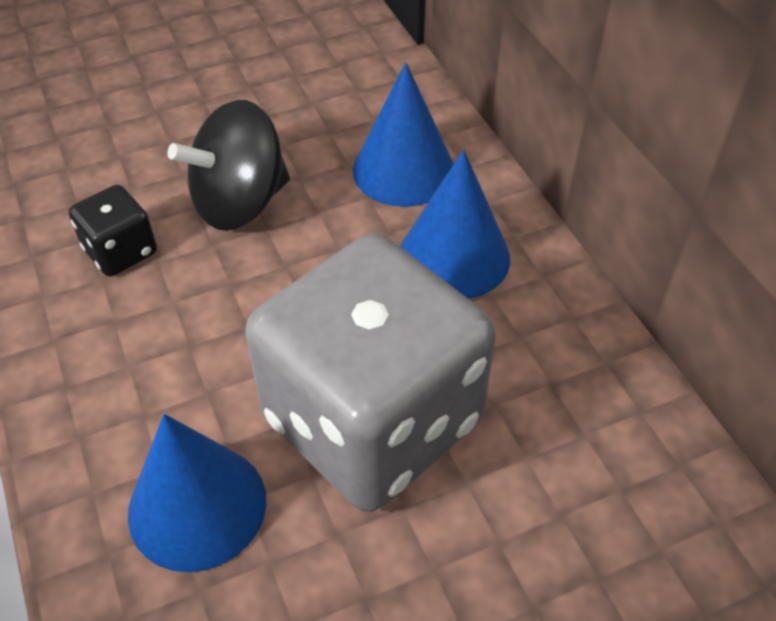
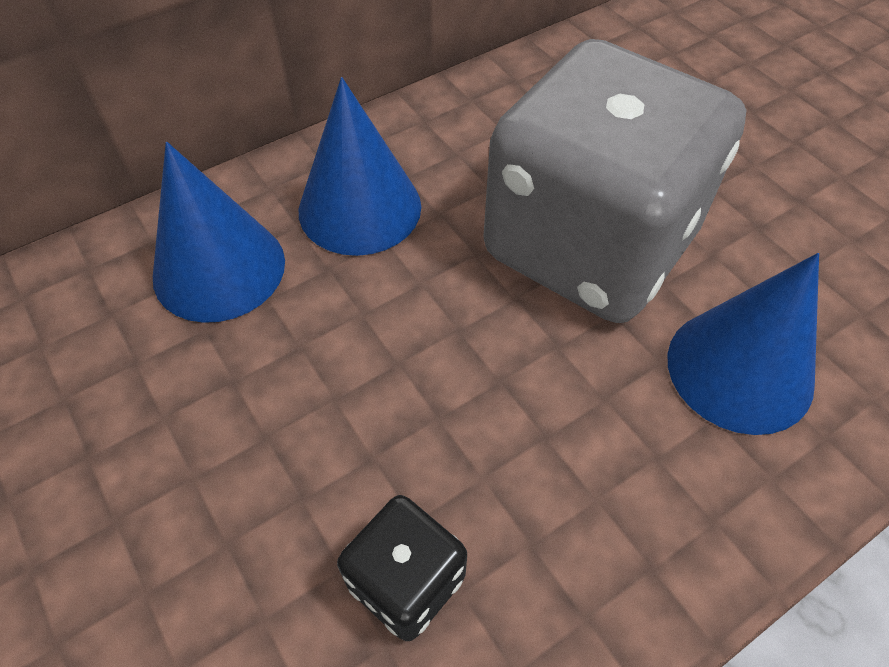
camera: 100 degrees left, 5 degrees up
black spinning top [167,100,290,231] -> none

